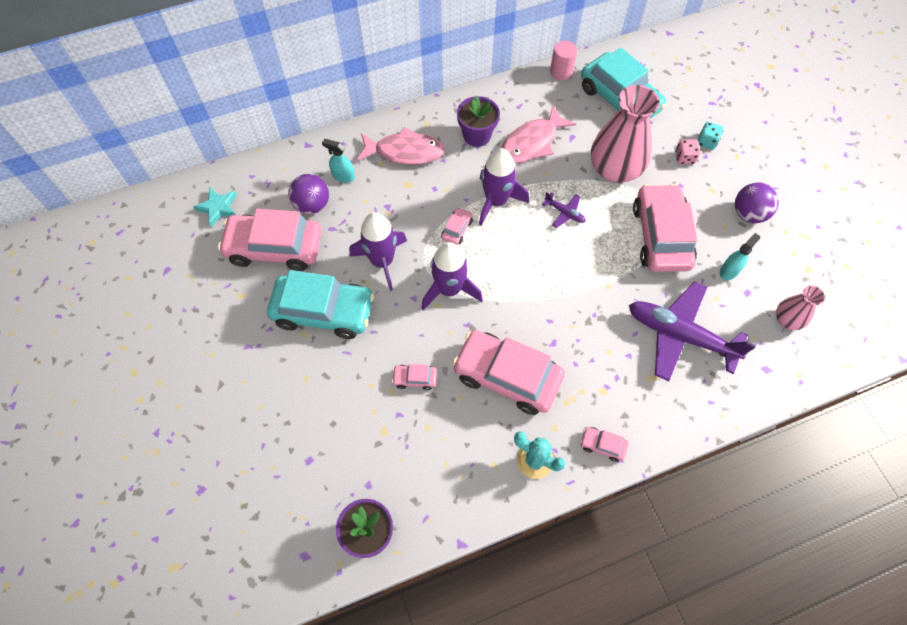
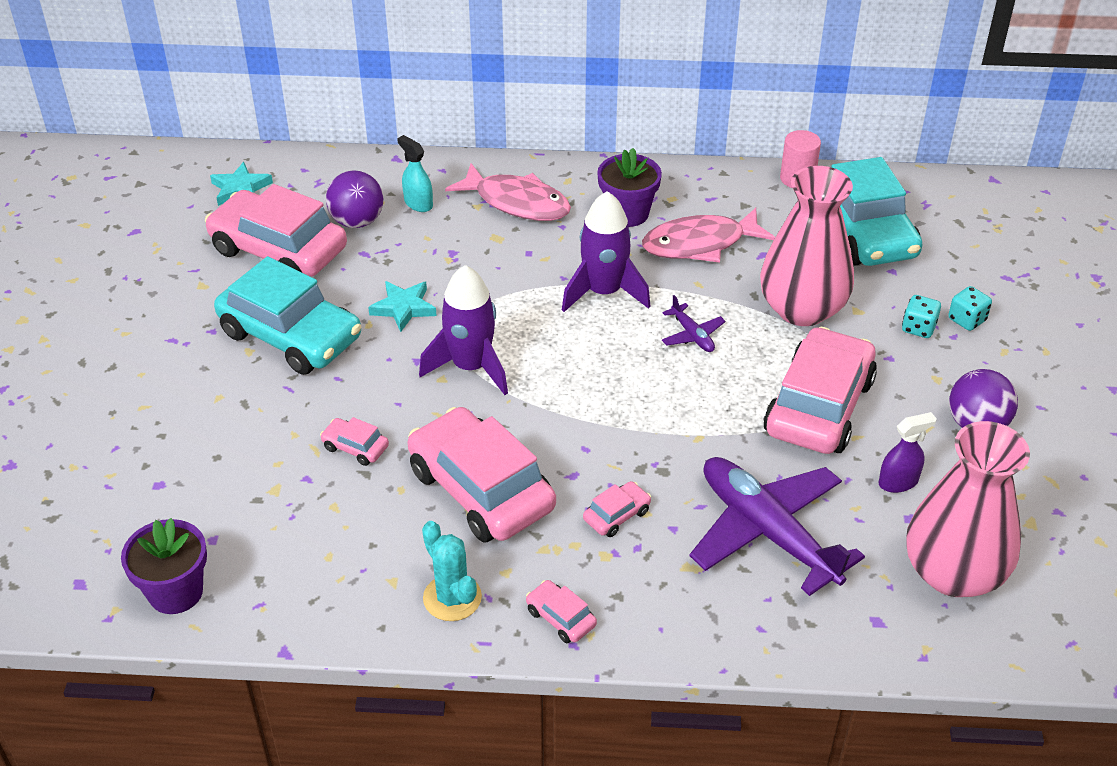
camera: 25 degrees right, 20 degrees down
purple rocket [349,212,407,291] -> turquoise star [368,281,437,332]
pink car [441,207,473,245] -> pink car moved to [583,481,651,537]
pink dice [675,139,700,164] -> turquoise dice [902,295,941,338]
turquoise spray bottle [720,233,760,280] -> purple spray bottle [879,412,937,493]
pink vase [776,285,825,330] -> pink vase [906,421,1030,597], size x1.96

